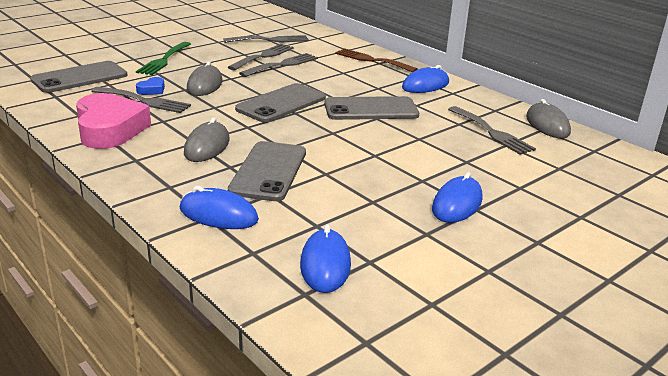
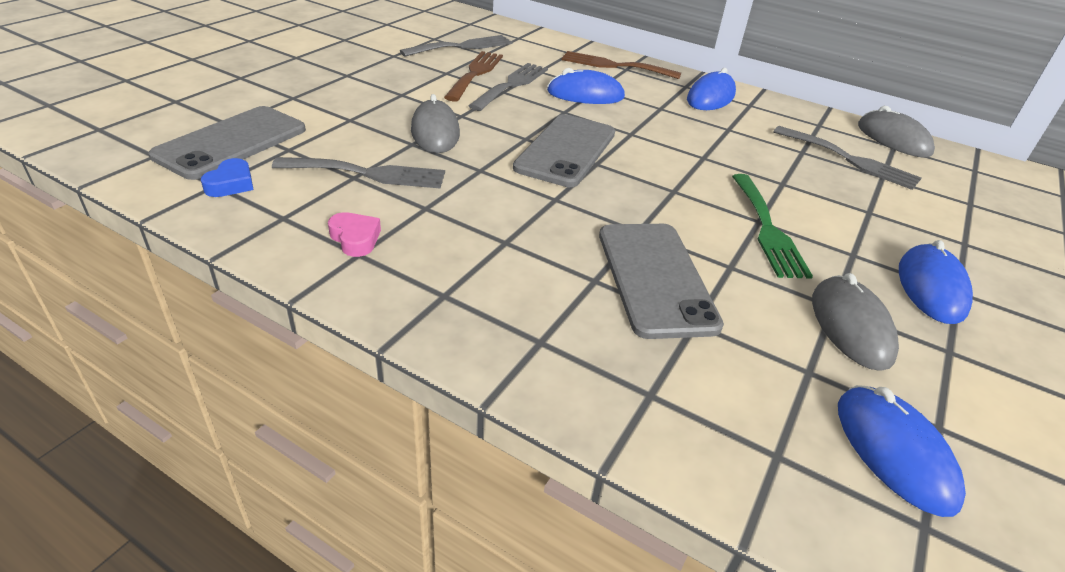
camera: 20 degrees left, 10 degrees up
pink heart [76,93,151,149] -> pink heart [328,212,381,257], size x0.42
green fork [136,42,191,75] -> green fork moved to [732,174,813,279]
blue heart [136,77,165,95] -> blue heart moved to [201,158,253,197]
blue mouse [180,186,259,229] -> blue mouse moved to [547,68,625,104]
grey mouse [184,117,230,162] -> grey mouse moved to [812,273,899,371]
grey fork [228,44,294,70] -> brown fork [444,51,503,102]
grey phone [324,96,419,120] -> none

